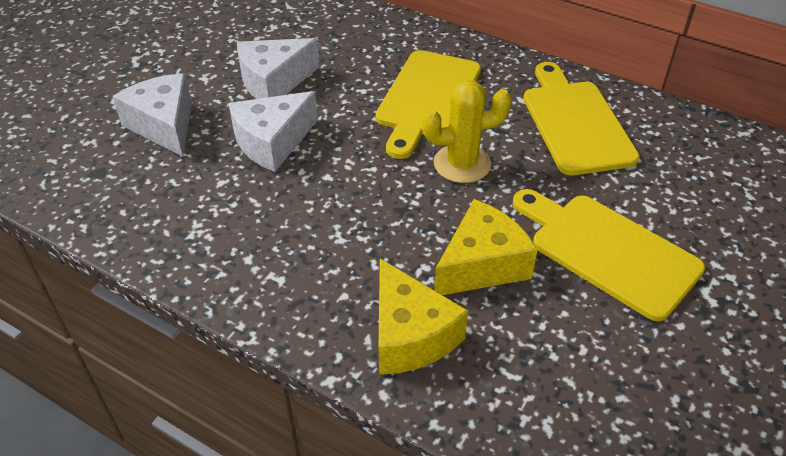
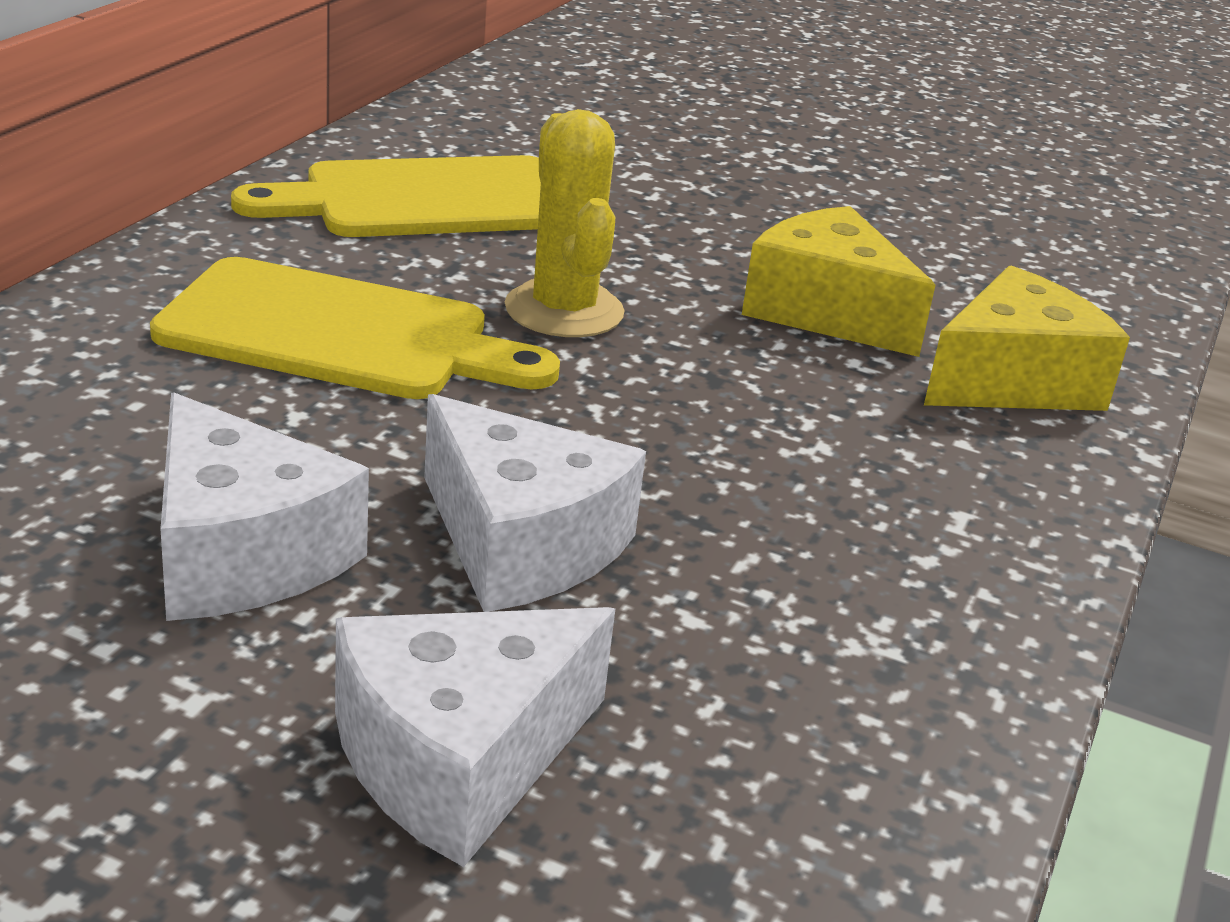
camera: 100 degrees left, 15 degrees down
yellow cutting board [513,189,705,321] -> none

